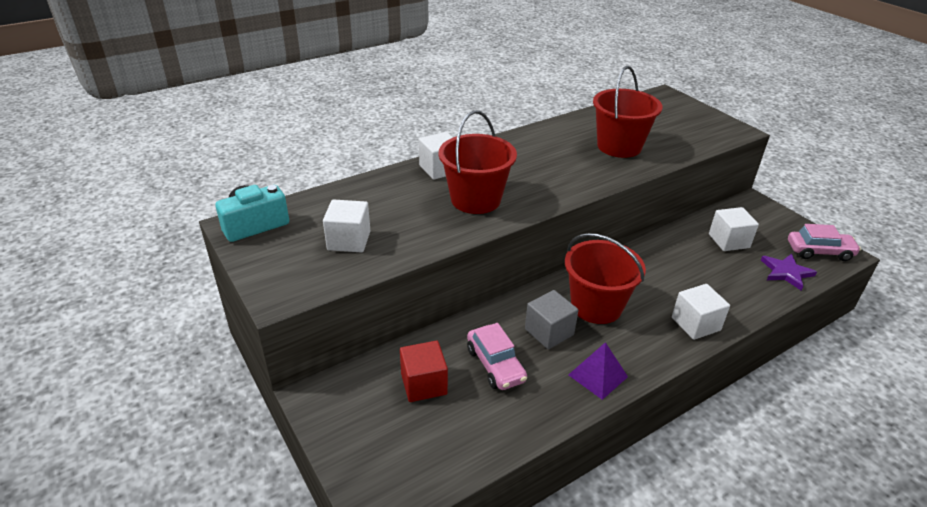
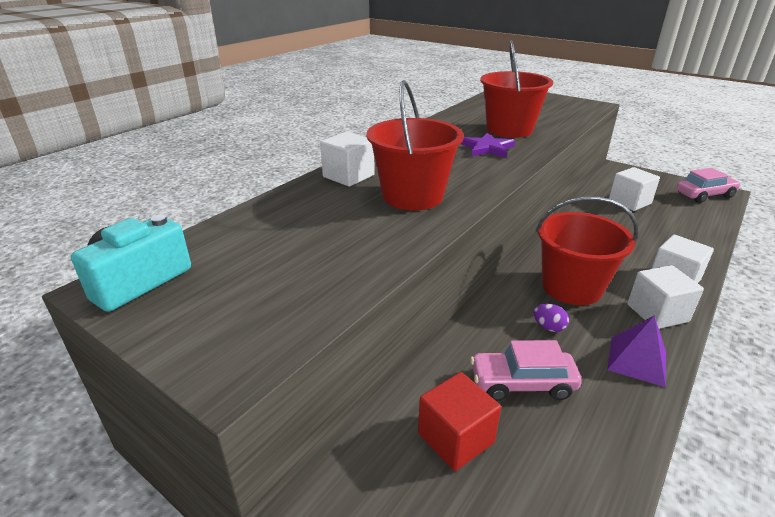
camera: 20 degrees left, 5 degrees down
white cube [323,199,370,253] -> white cube moved to [627,265,704,329]
pink car [467,323,527,390] -> pink car turned 135 degrees clockwise [470,340,582,401]
grey cube [525,290,578,349] -> purple egg [533,304,569,332]
purple star [761,254,817,291] -> purple star moved to [460,132,515,158]

